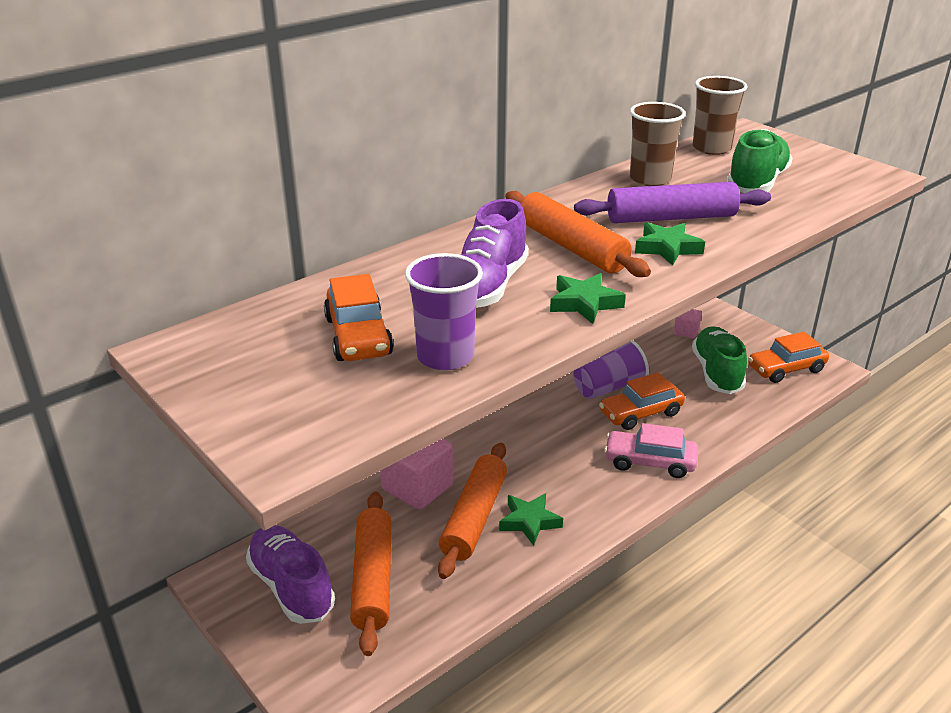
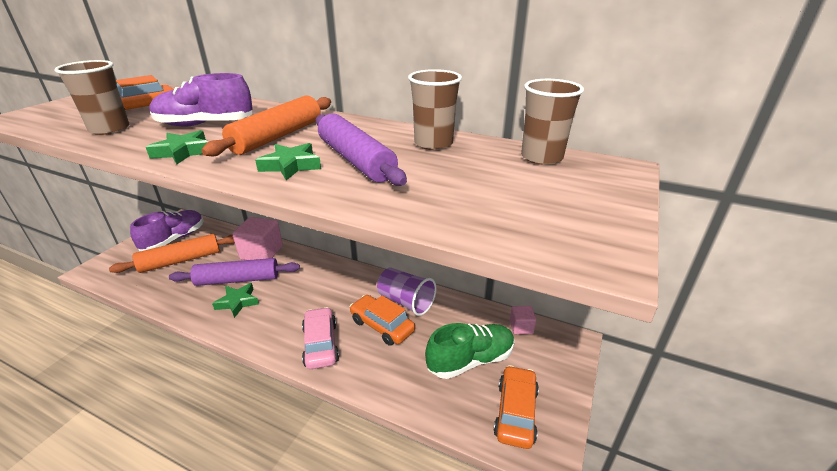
camera: 65 degrees right, 0 degrees up
purple cup [405,253,483,371] -> brown cup [54,60,130,135]
orange rolling pin [438,443,507,579] -> purple rolling pin [169,258,300,286]
green shoe [727,129,793,193] -> none
orange car [748,332,829,383] -> orange car turned 60 degrees clockwise [493,365,539,449]

